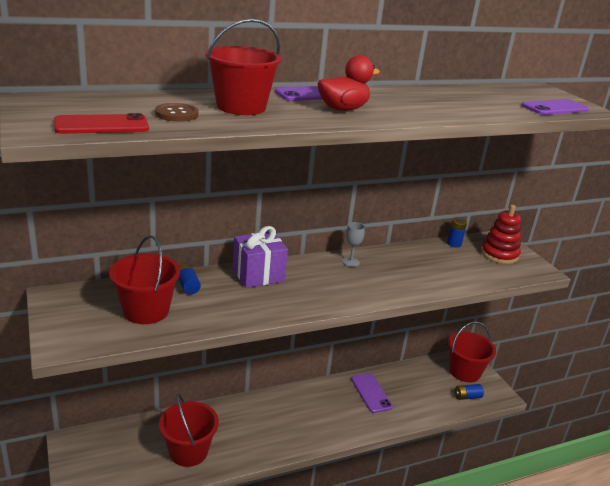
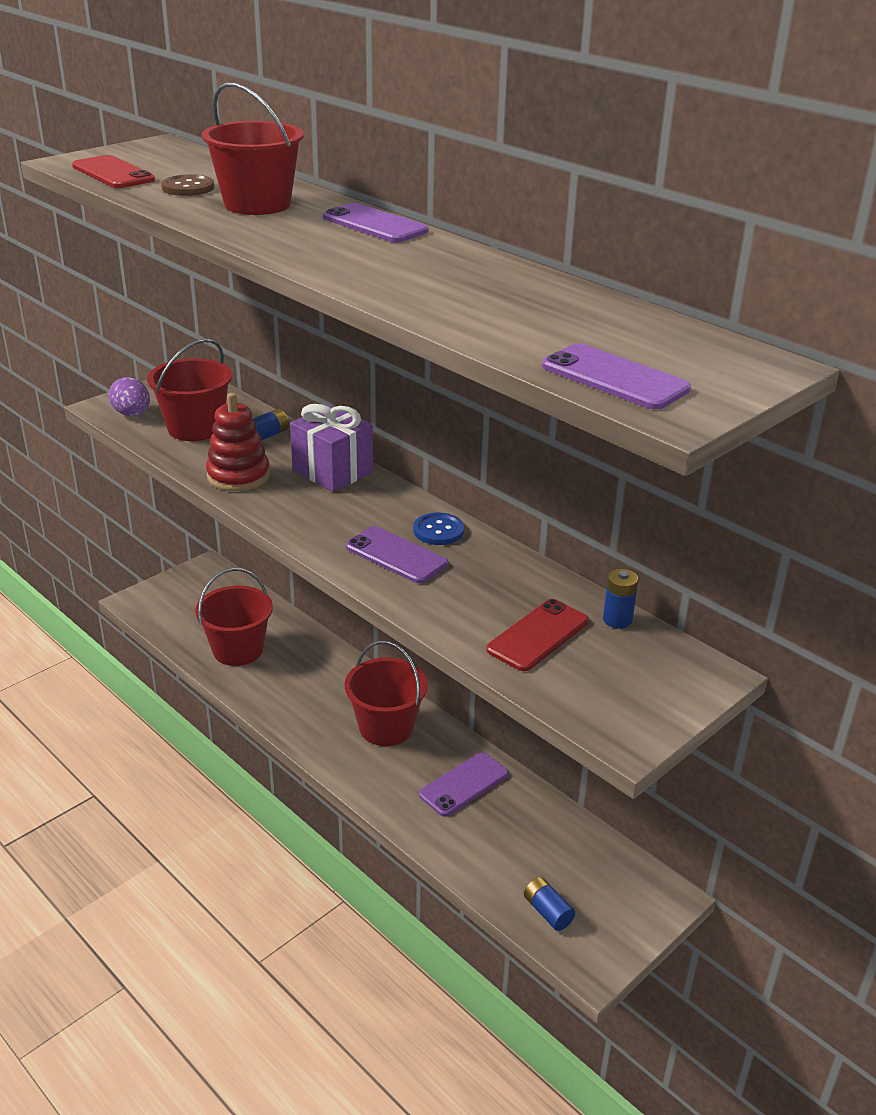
camera: 70 degrees right, 5 degrees up
red duck [318,55,380,111] -> none
grey goblet [342,222,365,267] -> blue button [413,512,464,545]
red bucket [448,322,496,382] -> red bucket moved to [345,641,428,746]
red stacking toy [481,205,521,264] -> red stacking toy moved to [206,393,270,491]
none -> purple egg [108,377,150,416]
none -> purple phone [345,526,448,584]
none -> red phone [486,599,589,671]

